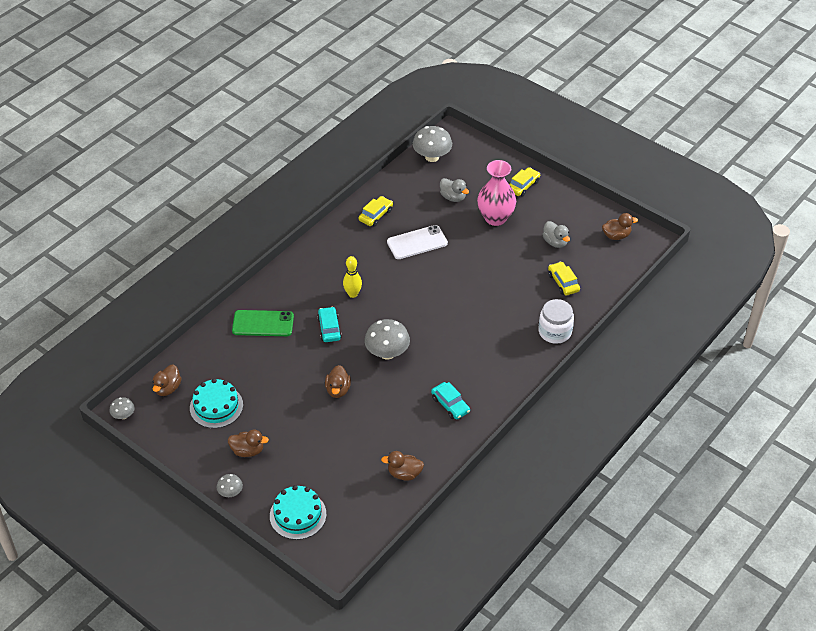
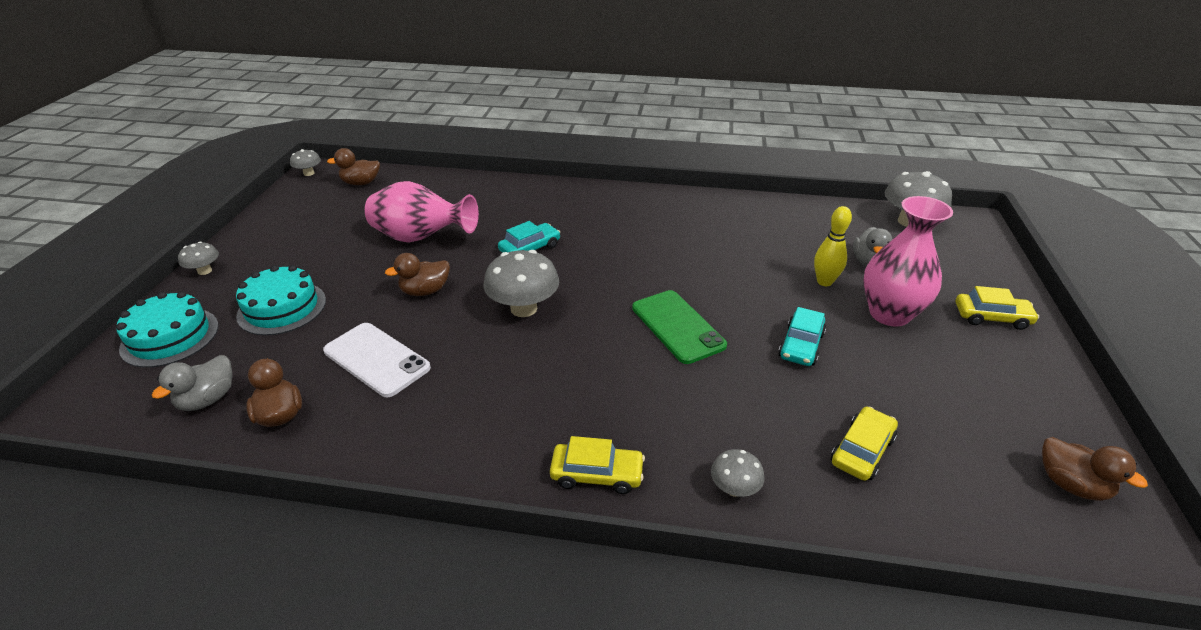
camera: 60 degrees right, 10 degrees down
turquoise cake [190,379,243,428] -> turquoise cake moved to [236,265,326,335]
brown duck [228,430,269,457] -> none
green phone [232,310,294,336] -> green phone moved to [632,290,727,364]
yellow bowling pin [343,256,362,298] -> yellow bowling pin moved to [814,206,852,286]
yellow car [359,196,393,226] -> yellow car moved to [550,436,645,494]
white phone [387,225,448,259] -> white phone moved to [323,323,431,397]
turquoise car [431,382,470,420] -> turquoise car moved to [778,307,826,366]
white jar [538,299,574,344] -> grey mushroom [711,449,765,497]
grey duck [542,221,570,248] -> grey duck moved to [152,355,233,411]
none -> pink vase [365,181,479,243]

